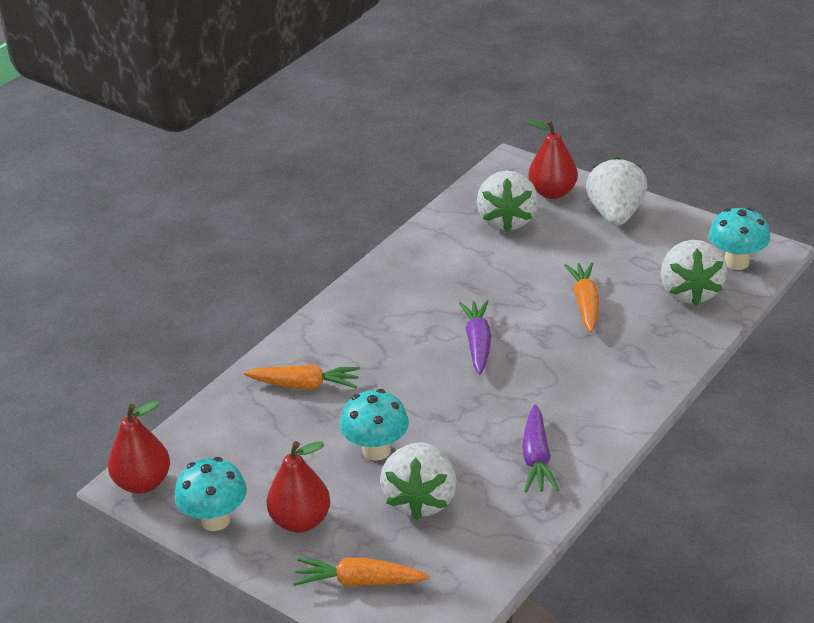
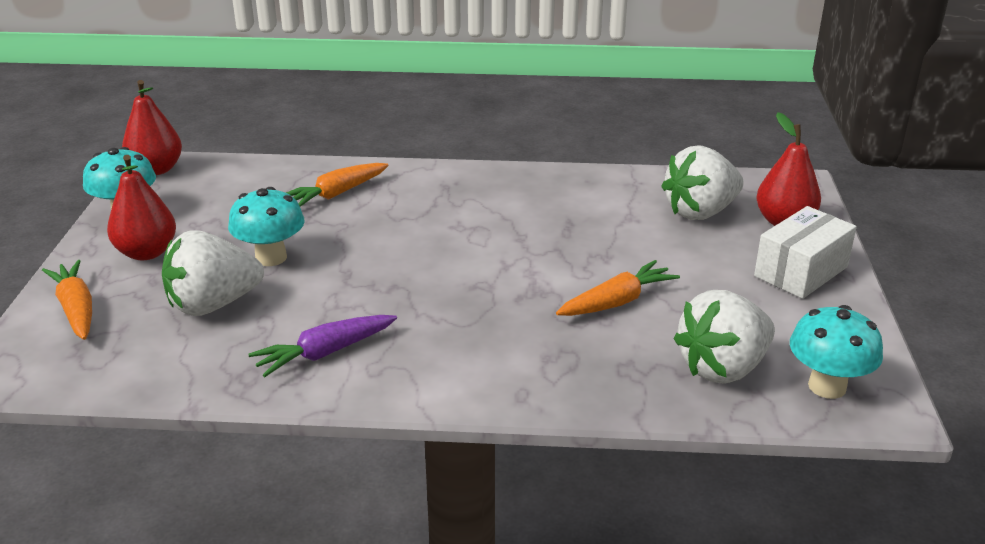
camera: 55 degrees right, 5 degrees down
orange carrot [244,365,360,389] -> orange carrot turned 75 degrees clockwise [286,163,389,207]
purple carrot [459,300,491,374] -> none
white strawberry [586,157,647,226] -> white box [754,206,857,299]

